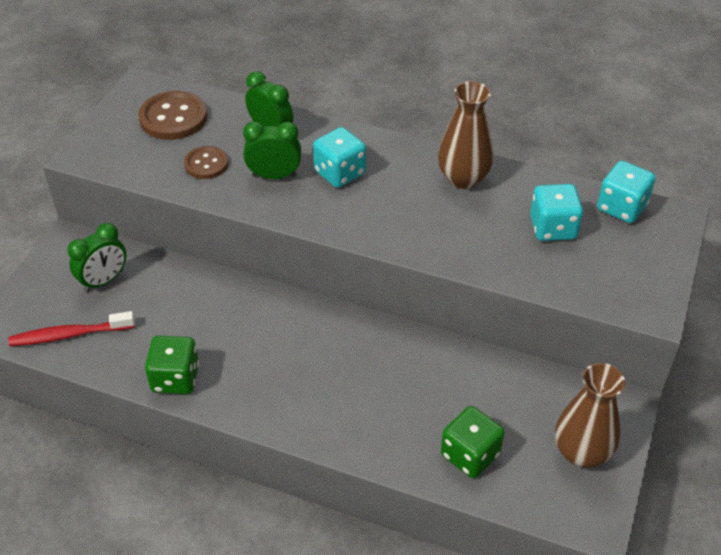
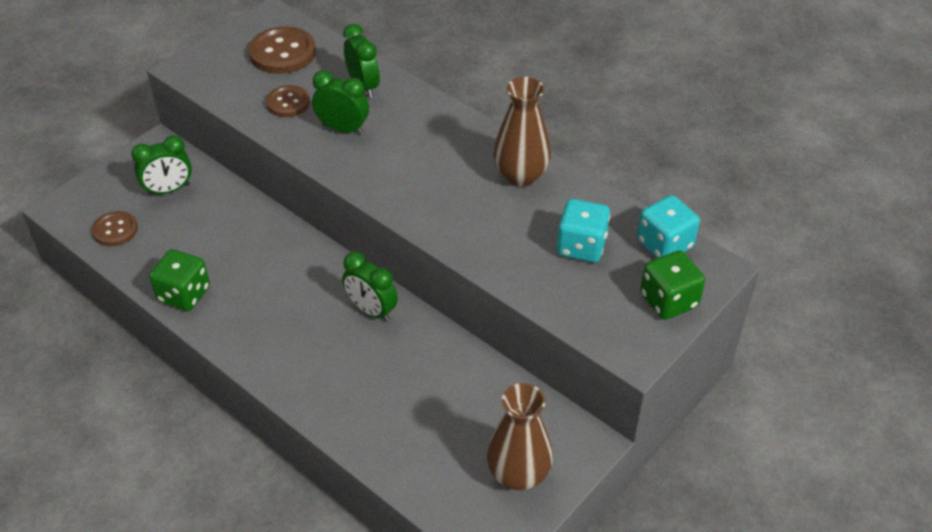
camera: 20 degrees right, 0 degrees up
red toothbrush [8,311,135,346] -> brown button [92,211,138,246]
turquoise dice [313,127,366,188] -> none
green dice [441,406,504,478] -> green dice moved to [640,250,705,320]
none -> green clock [342,252,398,322]

